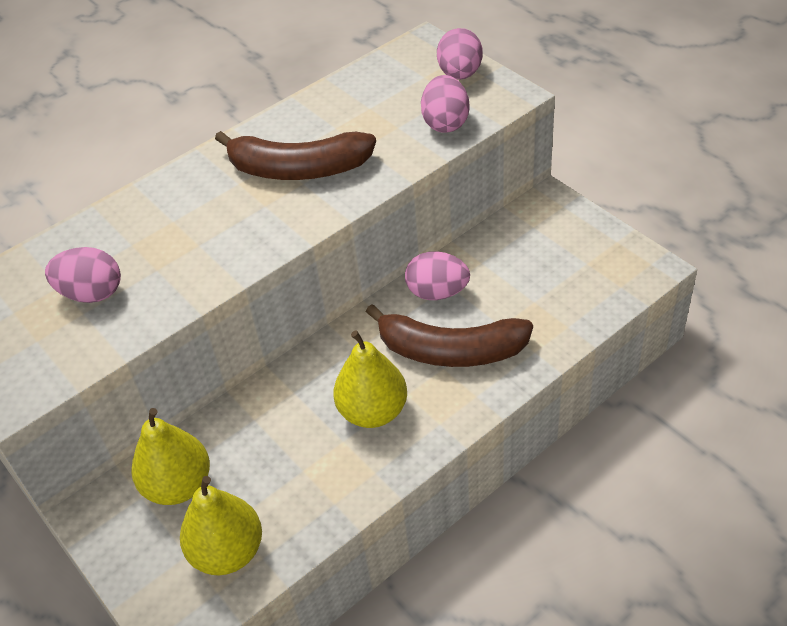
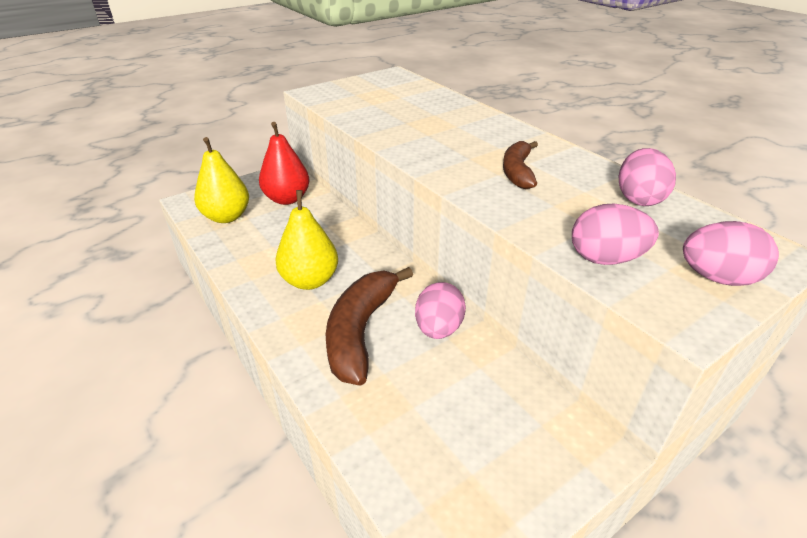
camera: 90 degrees right, 10 degrees down
pink egg [45,247,121,303] -> pink egg moved to [619,148,676,206]
yellow pear [131,408,210,505] -> red pear [259,122,309,205]
brown banana [215,131,376,180] -> brown banana [503,141,538,189], size x0.60

